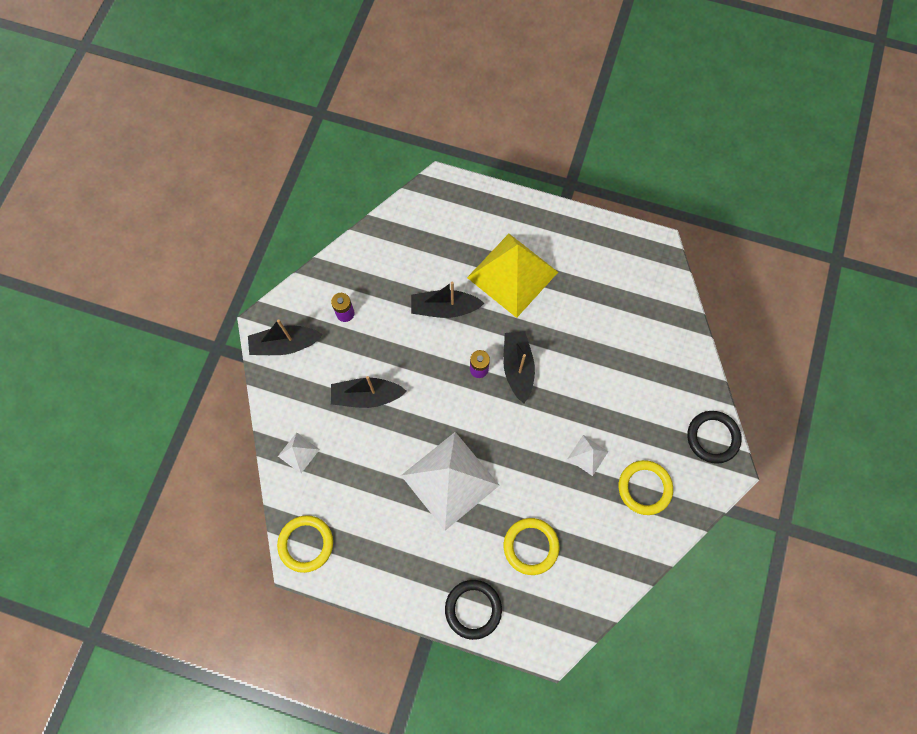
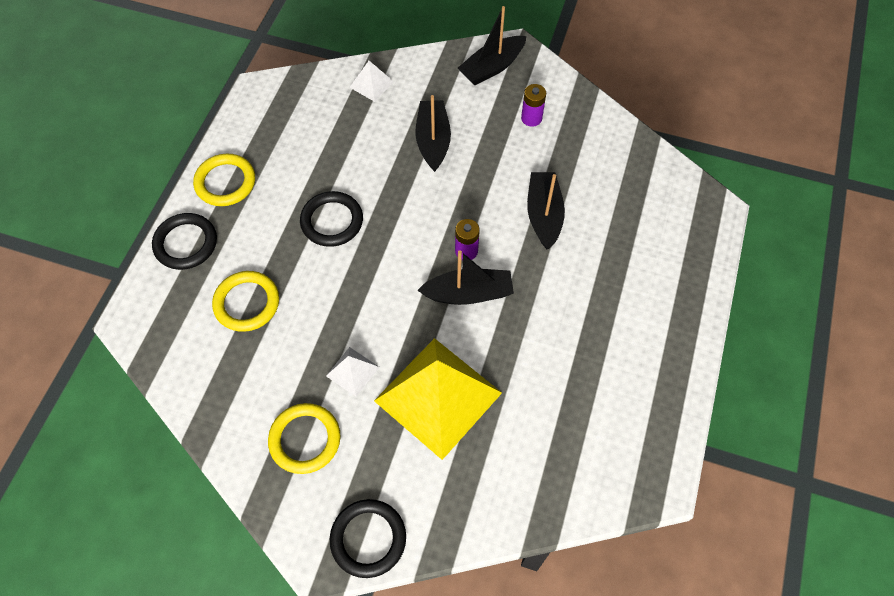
camera: 90 degrees right, 10 degrees down
black boat [248,319,323,355] -> black boat turned 120 degrees counterclockwise [458,6,526,85]
yellow ring [277,515,333,573] -> yellow ring moved to [193,153,255,206]
white pyramid [401,432,500,531] -> black ring [300,191,363,247]
yellow pyramid [467,234,558,318] -> yellow pyramid moved to [374,338,502,460]

